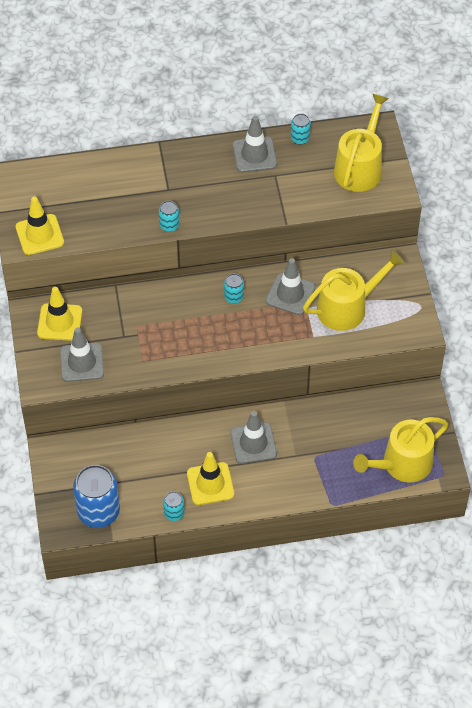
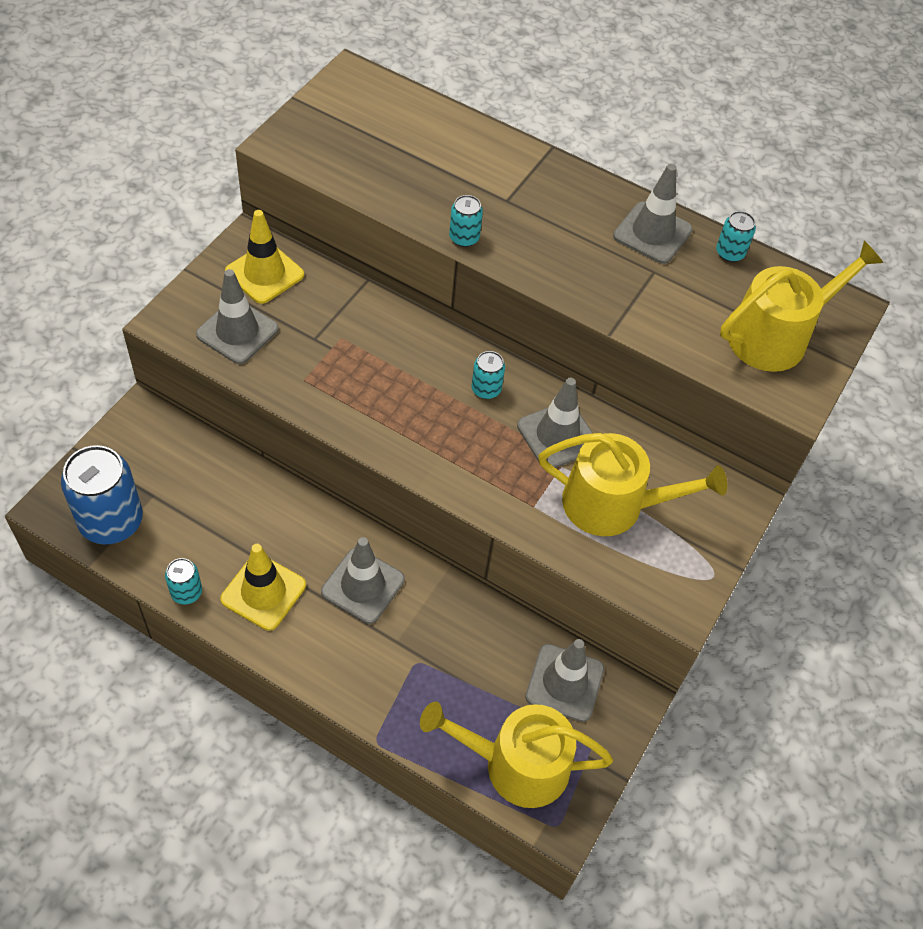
camera: 35 degrees right, 0 degrees up
yellow traffic cone [16,196,64,255] -> none
none -> grey traffic cone [525,639,604,722]

